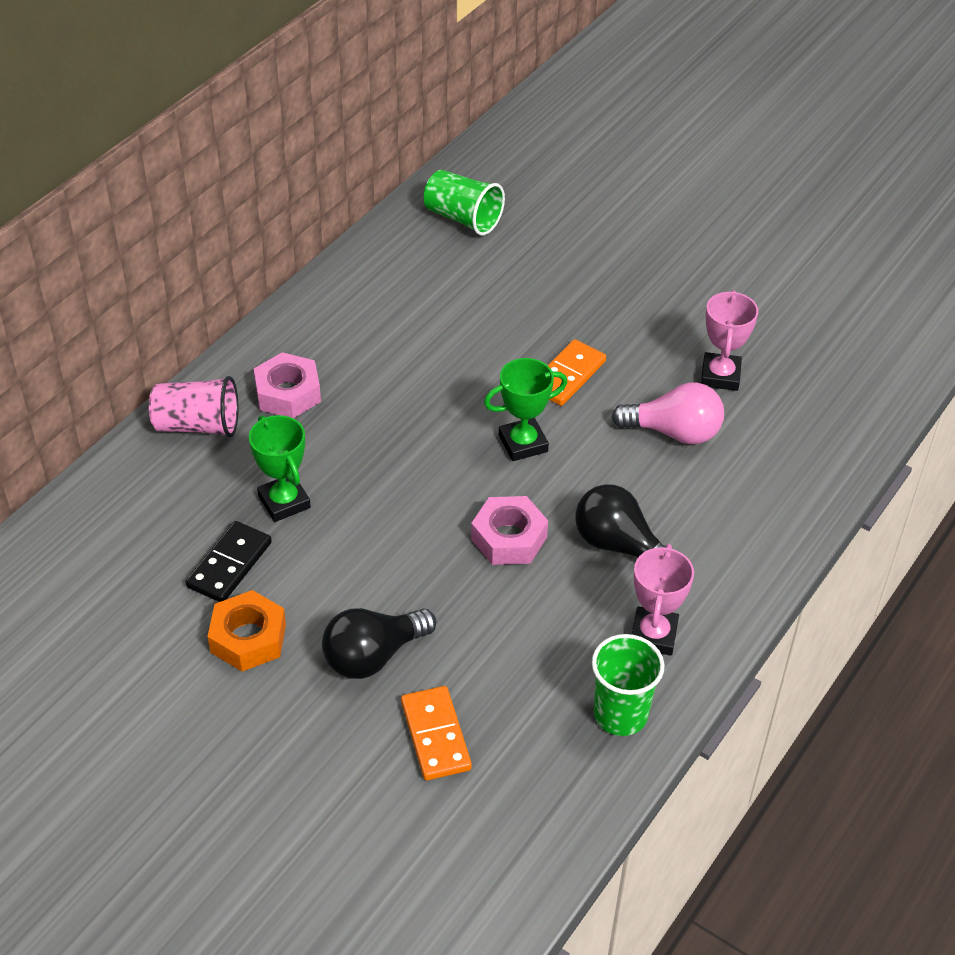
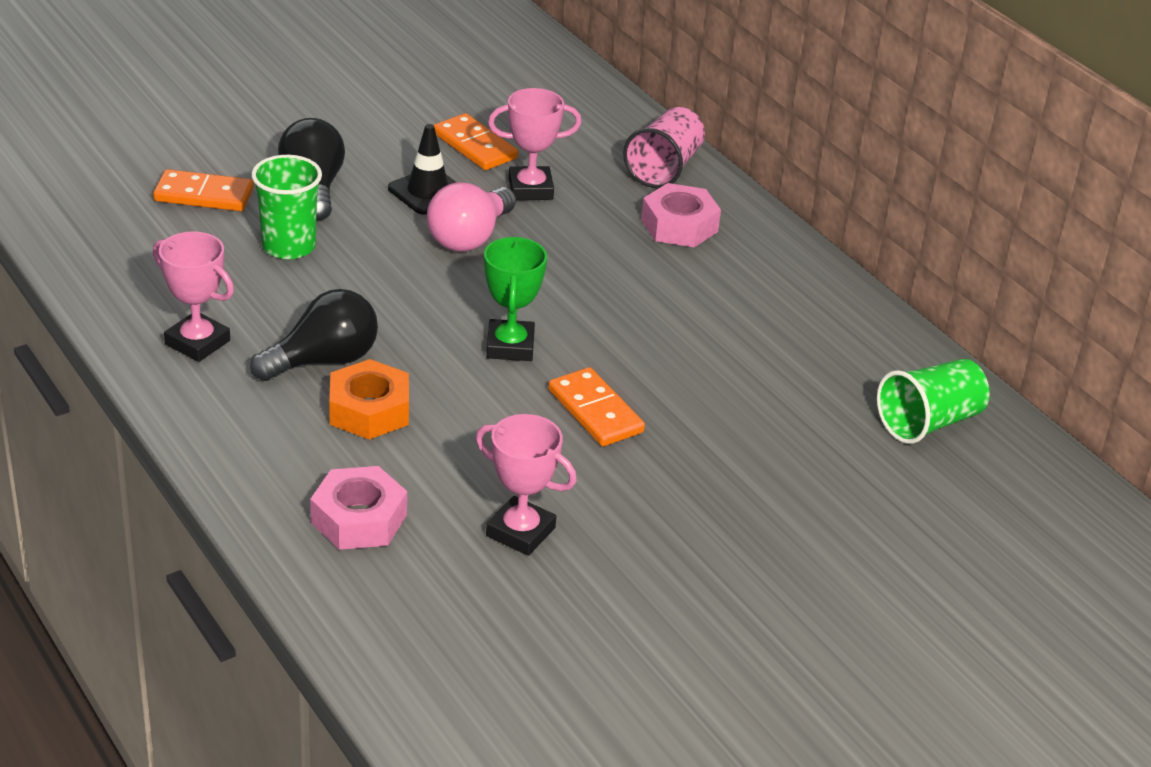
camera: 110 degrees right, 10 degrees down
black domino [185,521,272,602] -> orange domino [434,113,518,170]
orange nut [207,590,286,671] -> orange nut moved to [329,359,409,439]
green trophy [249,415,311,522] -> pink trophy [488,88,581,200]
pink nut [471,496,548,565] -> pink nut moved to [310,466,407,550]
green cup [592,634,665,736] -> green cup moved to [251,155,322,259]
pink light bulb [612,383,724,444] -> pink light bulb moved to [427,183,516,252]
none -> black traffic cone [388,124,457,214]

